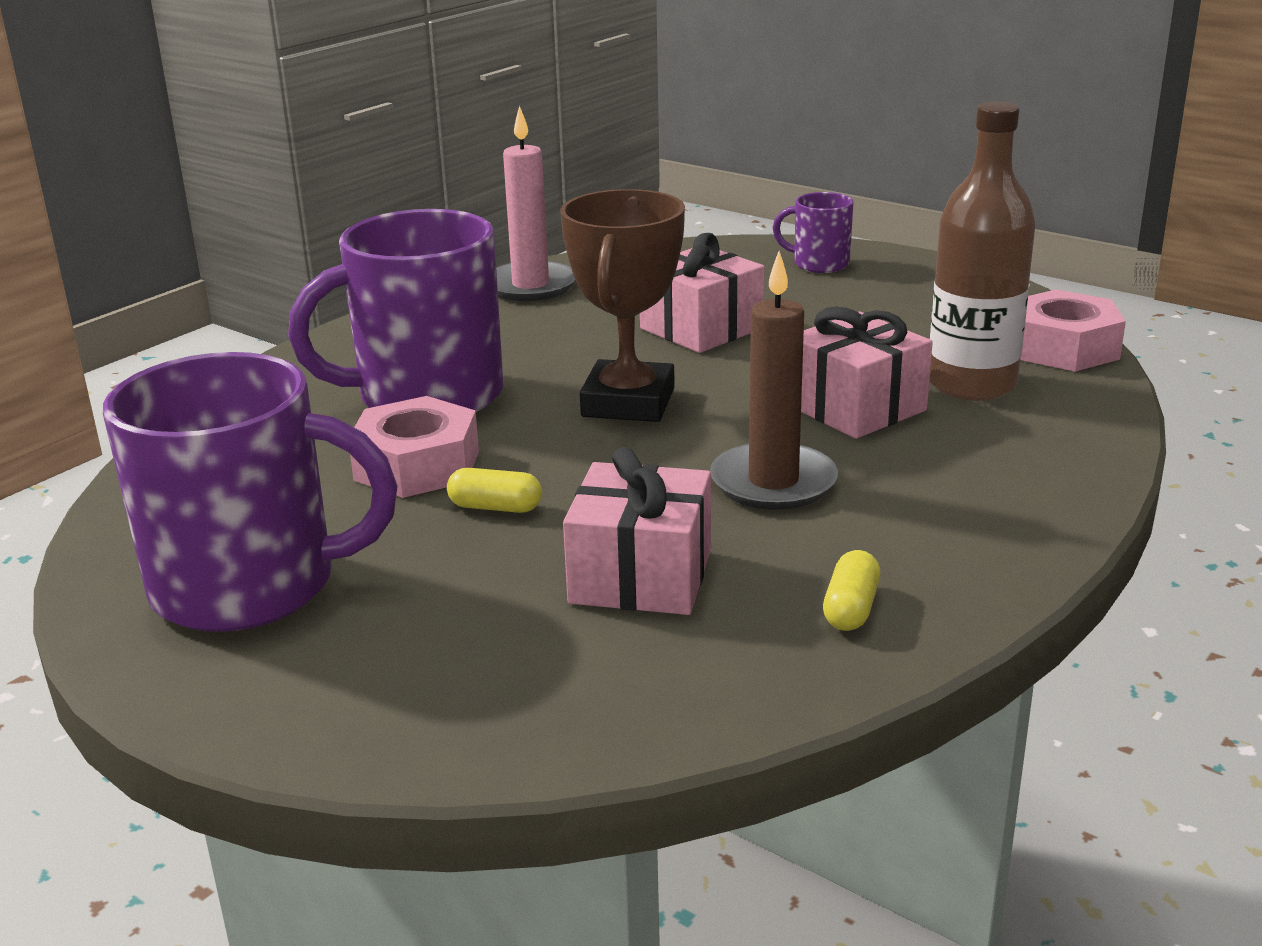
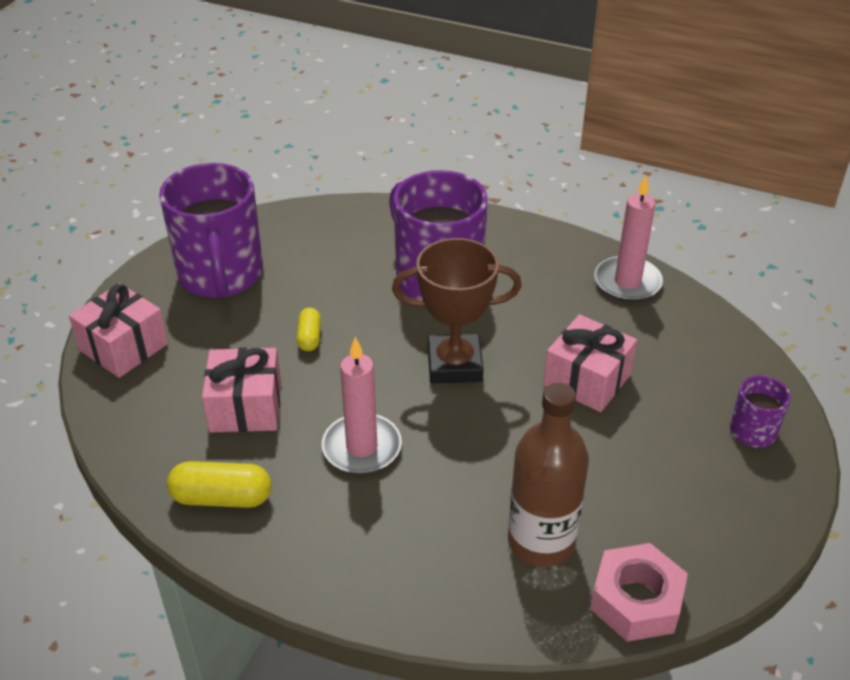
camera: 75 degrees right, 15 degrees up
pink nut [350,396,479,498] -> none
brown candle [710,251,838,510] -> pink candle [322,337,402,474]
pink gift [801,307,933,439] -> pink gift moved to [69,283,168,378]
yellow capsule [823,550,880,631] -> yellow capsule [167,461,272,508], size x1.66

